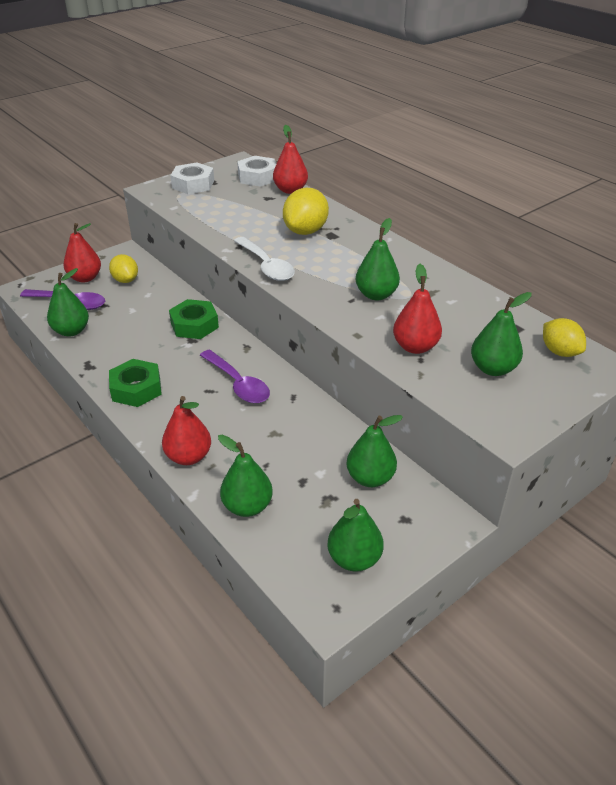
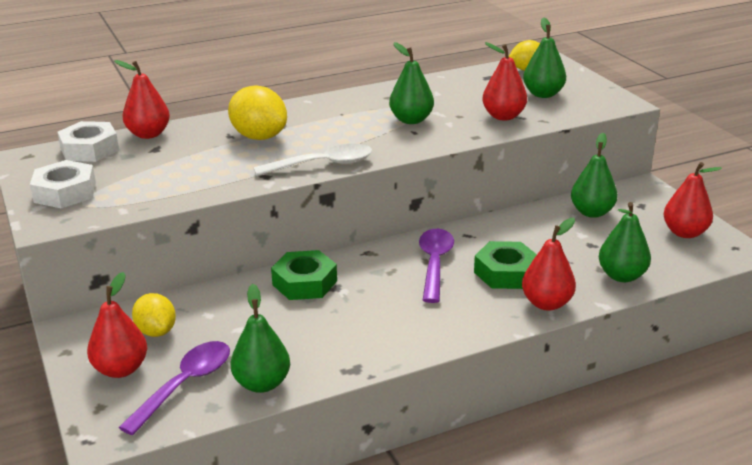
camera: 75 degrees left, 10 degrees down
yellow lemon [109,254,138,283] -> yellow lemon turned 75 degrees clockwise [132,293,176,337]
green nut [109,359,162,407] -> green nut moved to [474,241,537,289]
purple spoon [200,350,270,403] -> purple spoon turned 60 degrees counterclockwise [419,229,454,303]
green pear [328,499,384,572] -> red pear [664,162,722,238]

